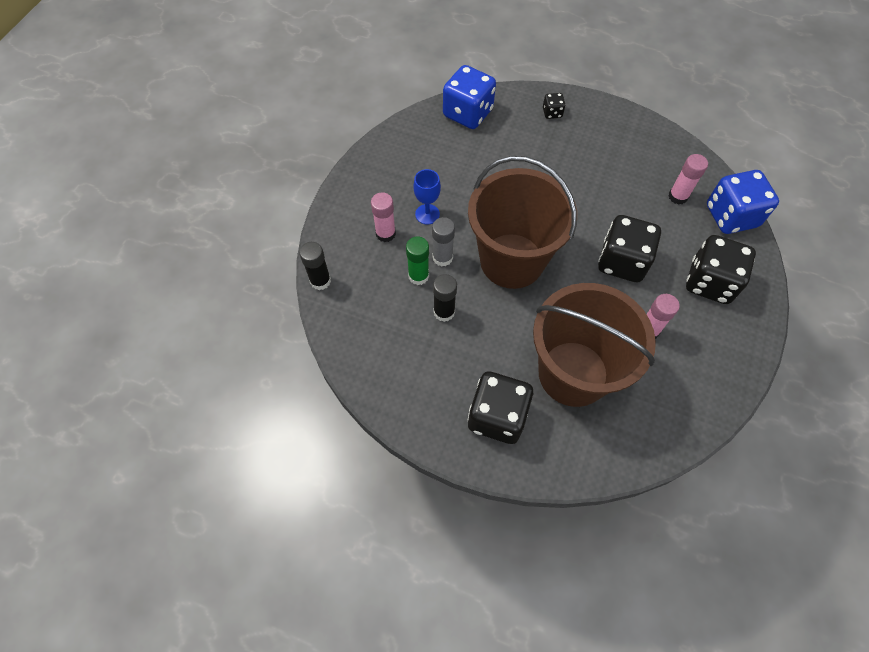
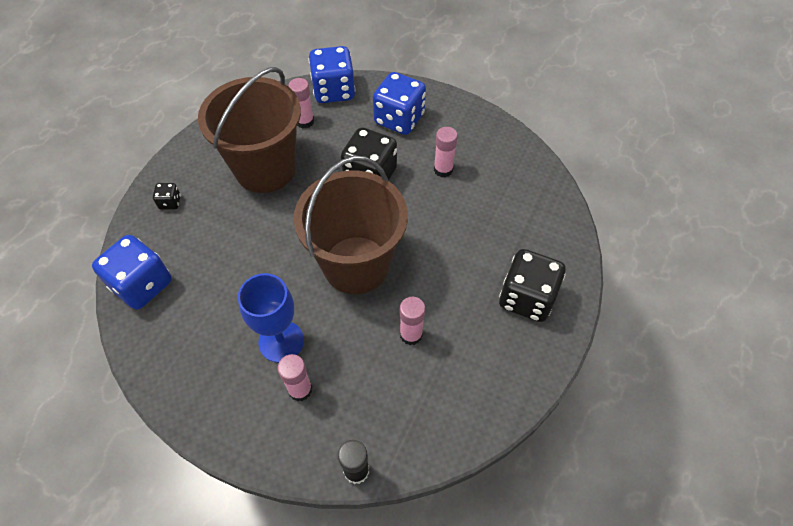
camera: 85 degrees left, 5 degrees down
green glue stick [406,237,429,285] -> none
blue goblet [413,169,441,225] -> blue goblet [238,273,304,363], size x1.57
grey glue stick [432,217,455,266] -> none
black glue stick [433,274,457,322] -> pink glue stick [400,297,425,345]
brown bucket [533,283,656,407] -> brown bucket moved to [198,67,301,193]
black dice [686,235,756,304] -> blue dice [373,72,426,135]

